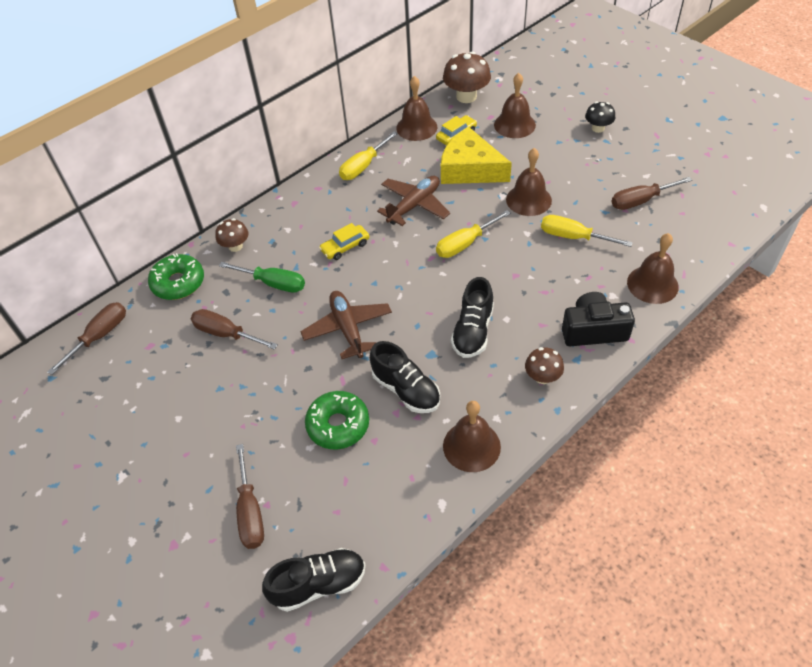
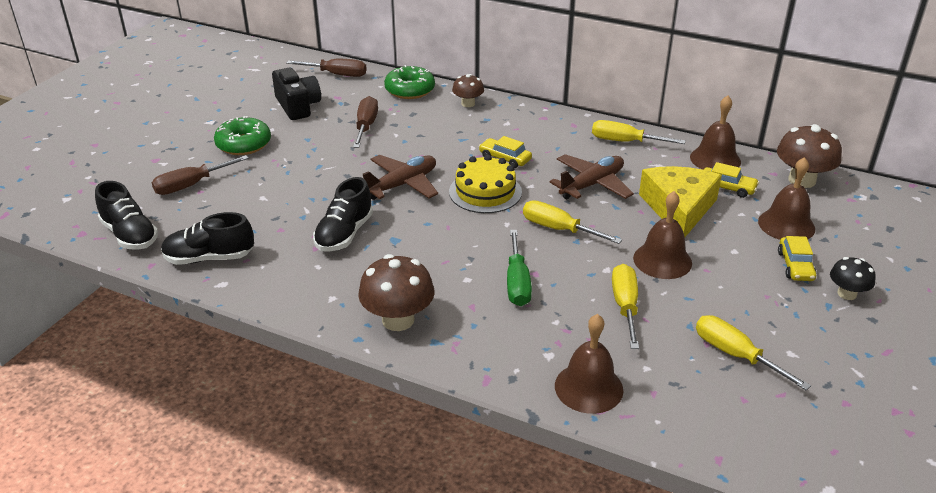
camera: 65 degrees right, 15 degrees down
green screwdriver [219,262,305,293] -> green screwdriver moved to [507,230,532,306]
green donut [305,391,369,449] -> green donut moved to [214,116,271,155]
brown plane [377,176,450,226] -> brown plane turned 60 degrees counterclockwise [550,154,634,199]
brown bell [443,401,501,472] -> none
black shoe [451,277,494,358] -> black shoe moved to [161,212,254,265]
brown mushroom [525,347,564,384] -> brown mushroom [358,254,434,331], size x1.69
black camera [562,292,635,346] -> black camera moved to [272,68,321,120]
brown screwdriver [612,177,692,210] -> yellow screwdriver [696,315,811,391]
none -> yellow cake [449,155,522,213]
none -> yellow car [778,236,817,281]

